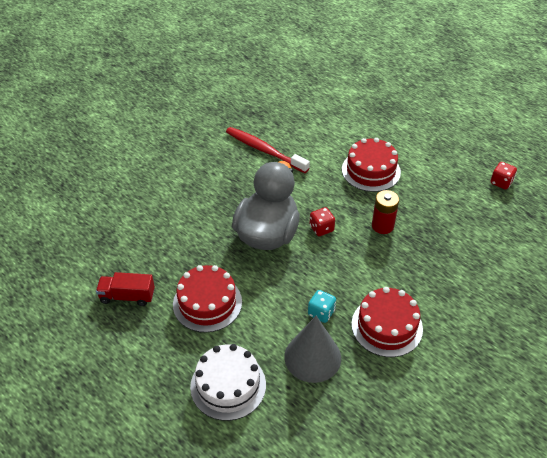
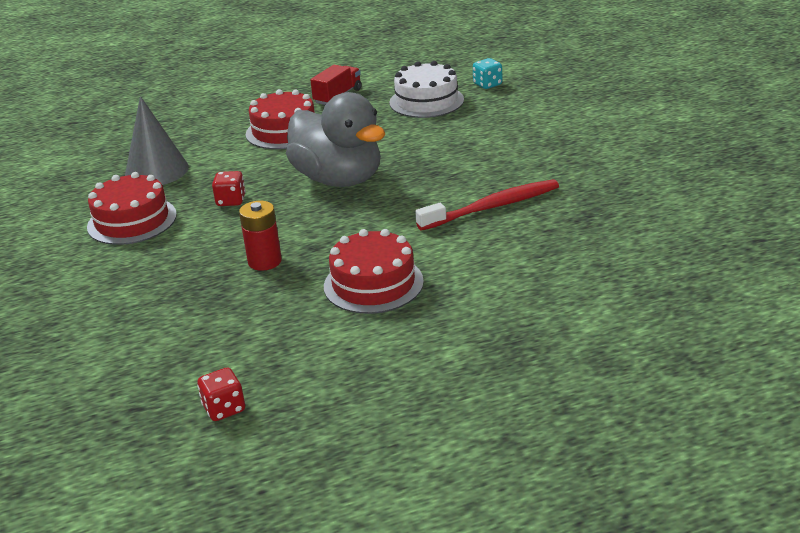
camera: 120 degrees right, 15 degrees down
white cake [190,344,266,421] -> white cake moved to [389,61,464,118]
turquoise dice [308,290,336,323] -> turquoise dice moved to [473,58,502,89]
red dice [310,207,335,236] -> red dice moved to [212,171,246,206]

